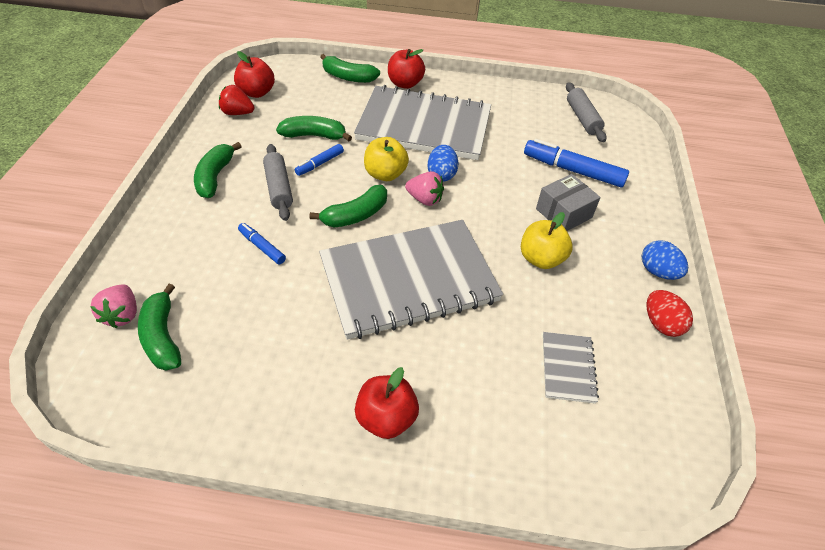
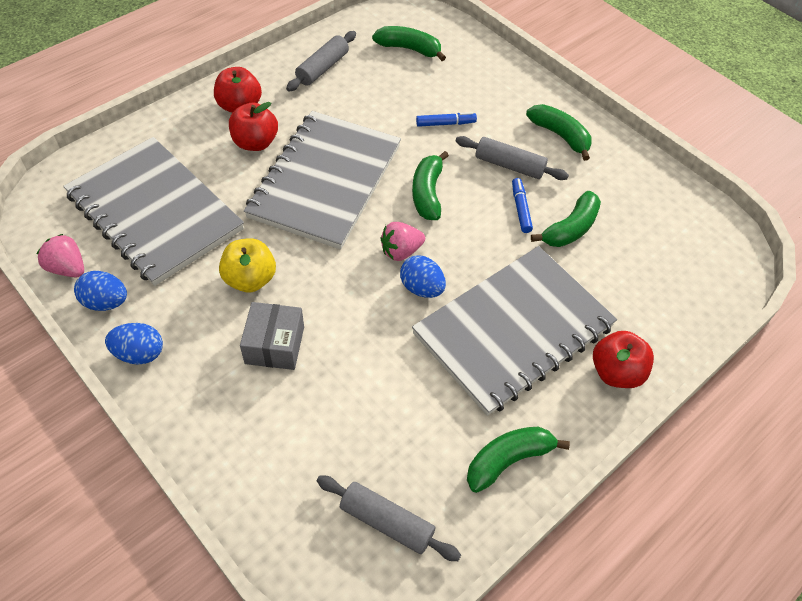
camera: 130 degrees right, 5 degrees up
pink strawberry [90,284,137,328] -> pink strawberry moved to [37,234,84,277]
red strawberry [219,85,254,115] -> none
red apple [234,51,275,98] -> red apple moved to [229,102,278,151]
green banana [320,54,380,83] -> green banana moved to [467,427,570,493]
yellow apple [364,137,409,181] -> none
blue marker [524,139,629,188] -> none
grey notebook [543,332,599,404] -> grey notebook [63,137,244,286], size x2.37
red egg [646,290,693,337] -> blue egg [74,271,127,311]
none -> grey rolling pin [286,31,356,91]

